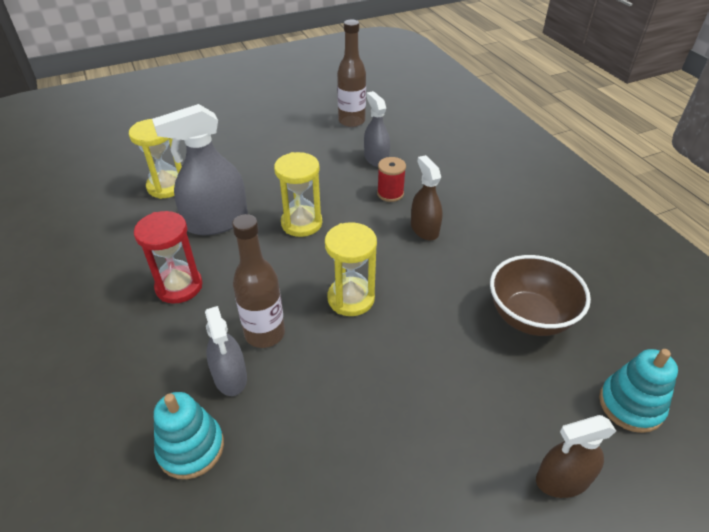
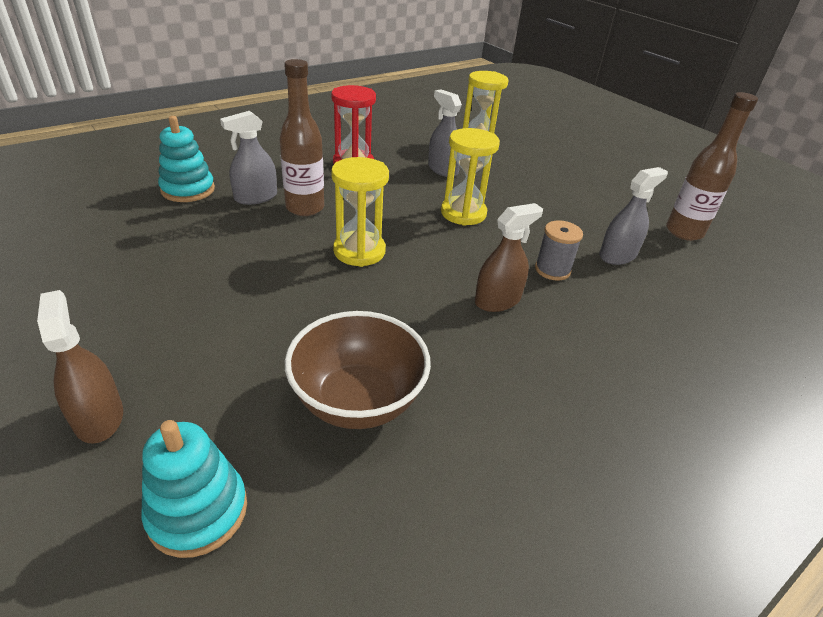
camera: 75 degrees right, 5 degrees down
grey spray bottle [152,104,248,235] -> grey spray bottle [428,90,462,177], size x0.61
red spool [377,157,406,202] -> grey spool [535,220,583,281]

